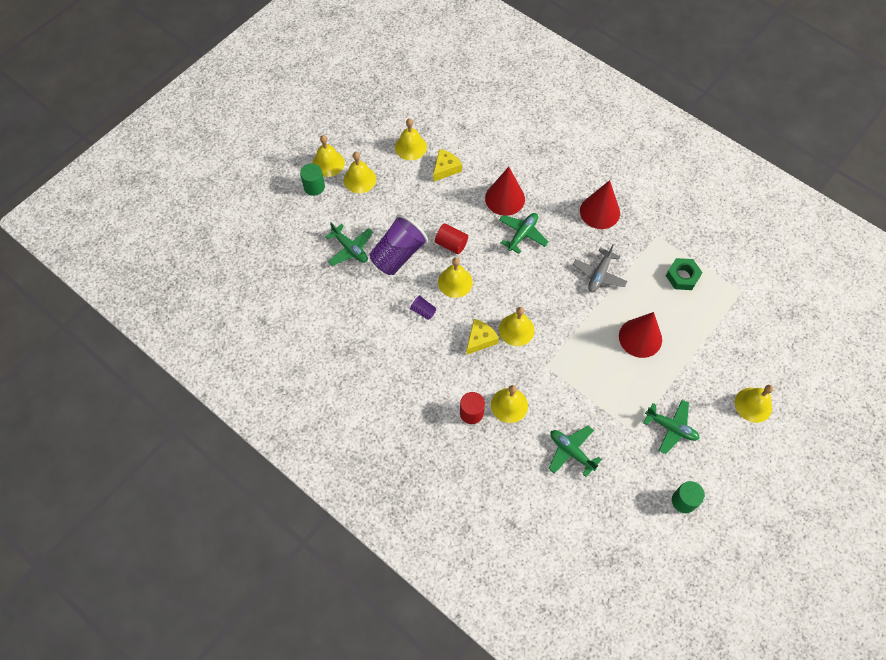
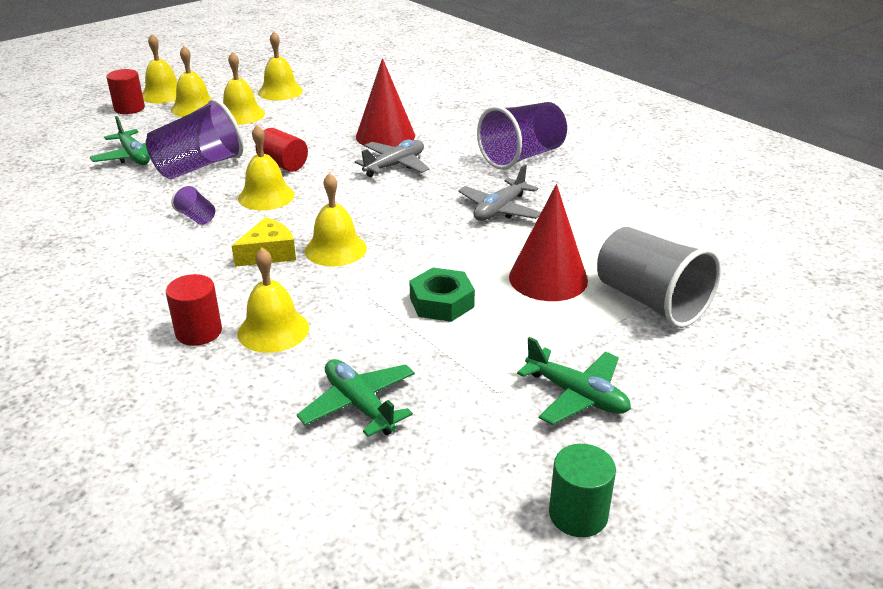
camera: 10 degrees right, 30 degrees down
green cylinder [300,163,325,196] -> red cylinder [106,69,145,114]
yellow cheese [433,149,462,182] -> none
green plane [499,213,549,254] -> grey plane [355,139,430,177]
red cone [580,180,620,229] -> purple cup [477,102,567,170]
green nut [666,258,703,290] -> green nut moved to [409,268,475,322]
yellow bell [735,385,774,423] -> yellow bell moved to [223,52,265,125]
none -> grey cup [597,227,721,328]

